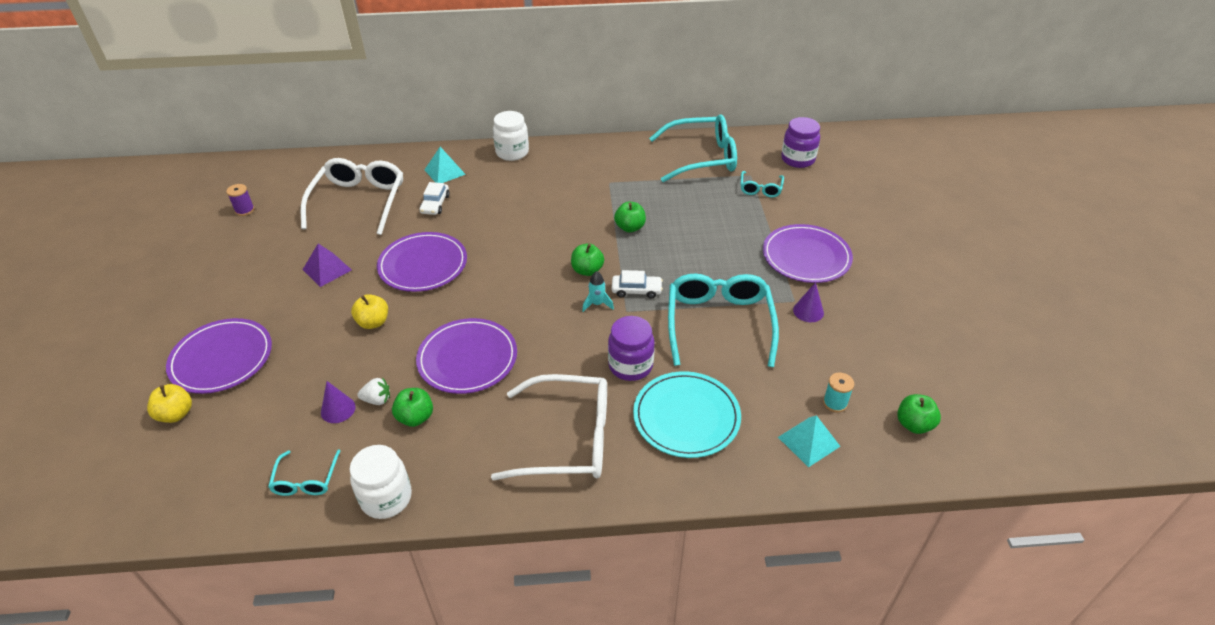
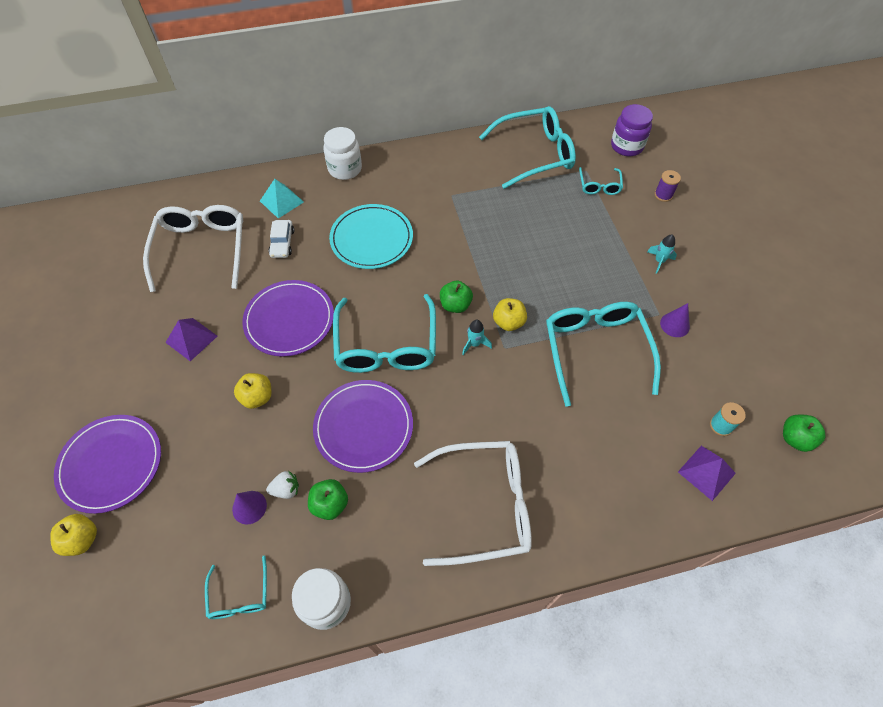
camera: 10 degrees left, 15 degrees up
purple spool [226,184,254,216] -> purple spool moved to [655,170,681,202]
purple jar [608,316,655,381] -> none
white car [612,270,663,299] -> yellow apple [493,298,527,331]
green apple [614,202,646,233] -> none
turquoise plate [633,371,741,458] -> turquoise plate moved to [329,204,413,269]
purple plate [763,224,853,283] -> turquoise rocket [647,234,677,274]
turquoise pyramid [778,415,841,467] -> purple pyramid [678,446,736,501]
none -> turquoise glasses [333,294,436,373]

